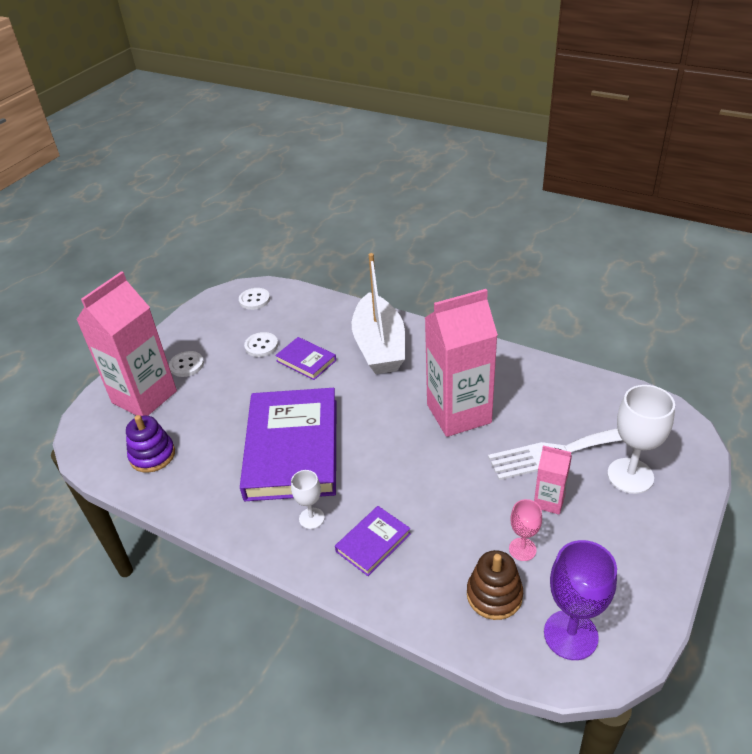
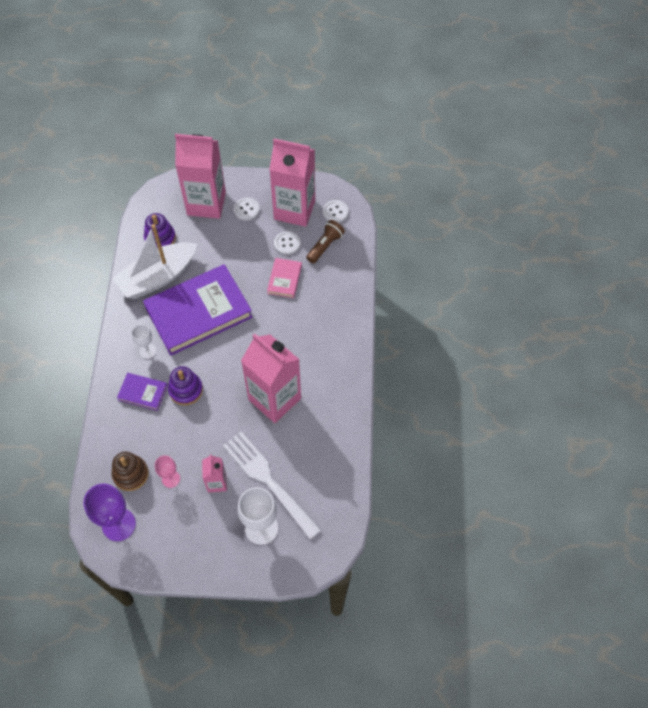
camera: 60 degrees right, 20 degrees up
purple book [275,337,336,380] -> pink book [267,258,302,298]
white boat [352,253,405,374] -> white boat moved to [113,224,197,299]
none -> purple stacking toy [168,366,203,405]
none -> pink carton [269,139,315,227]
none -> brown flashlight [306,220,345,264]

